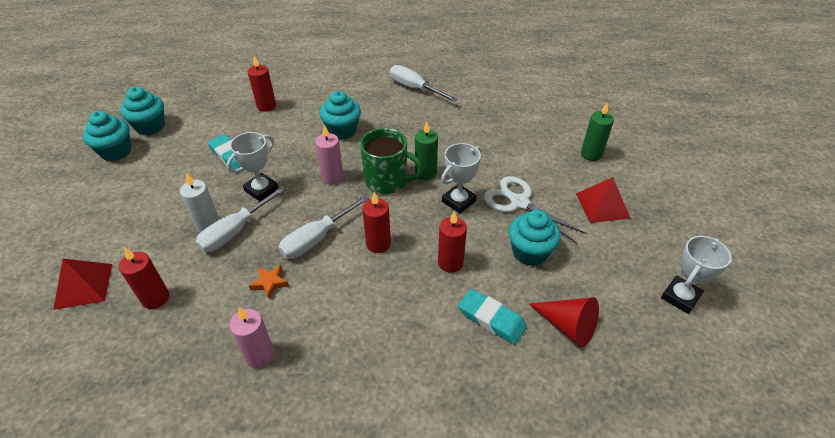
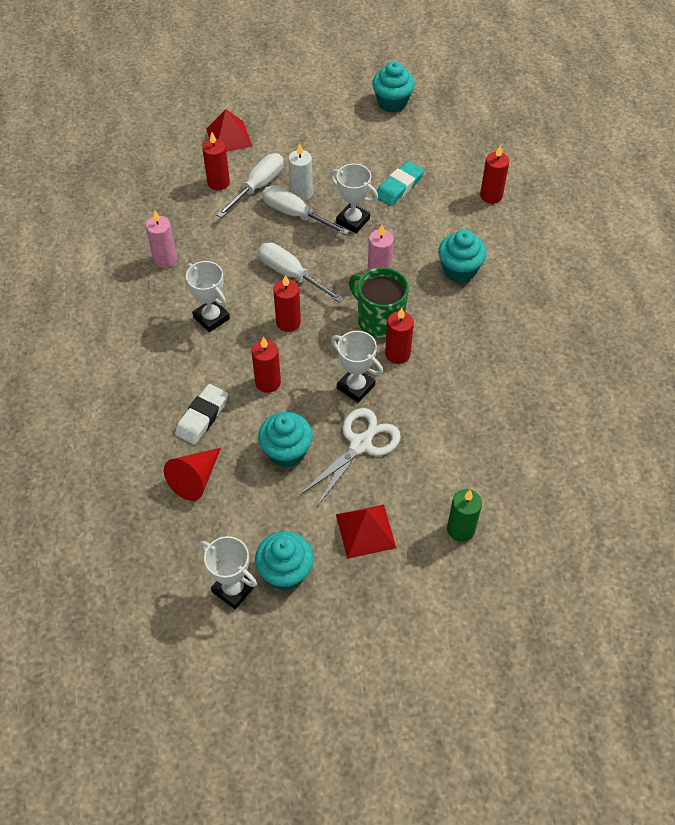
camera: 85 degrees right, 10 degrees up
turquoise cupcake [120,87,165,136] -> turquoise cupcake moved to [255,531,314,590]
orange star [249,265,289,300] -> none
green mug [360,128,423,194] -> green mug turned 120 degrees clockwise [349,267,409,339]
white screwdriver [390,65,458,102] -> white screwdriver moved to [216,153,284,218]
green candle [415,121,438,180] -> red candle [385,308,414,364]
turquoise eraser [458,289,527,344] -> white eraser [175,384,228,445]
none -> white trophy [186,261,230,332]

